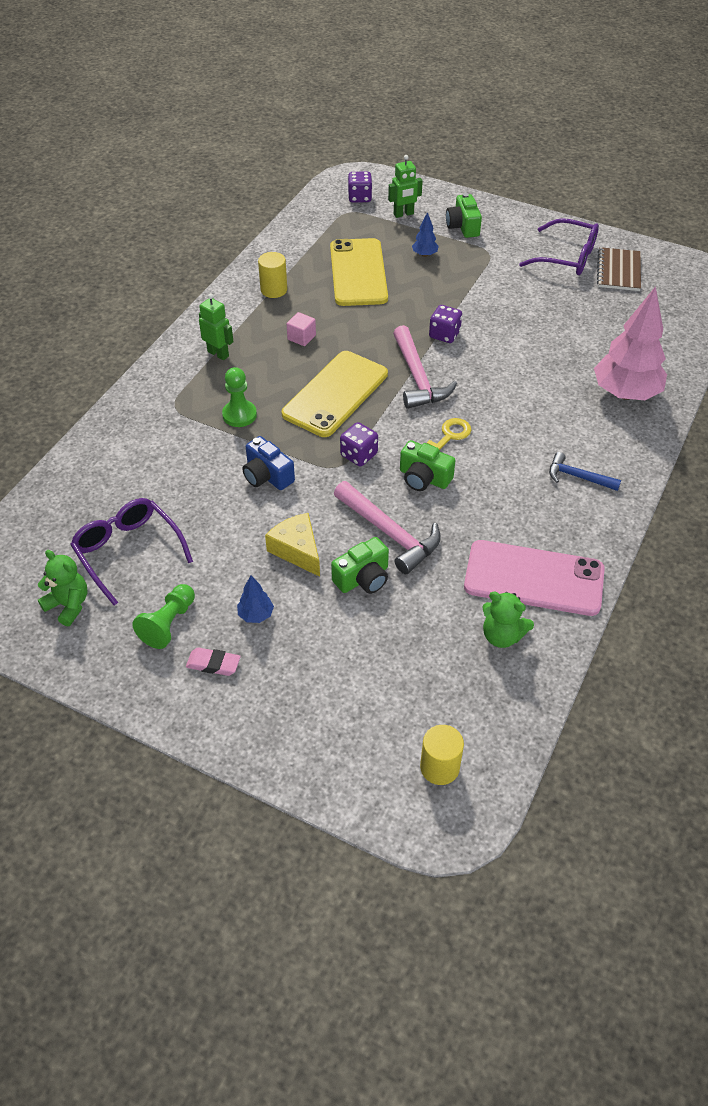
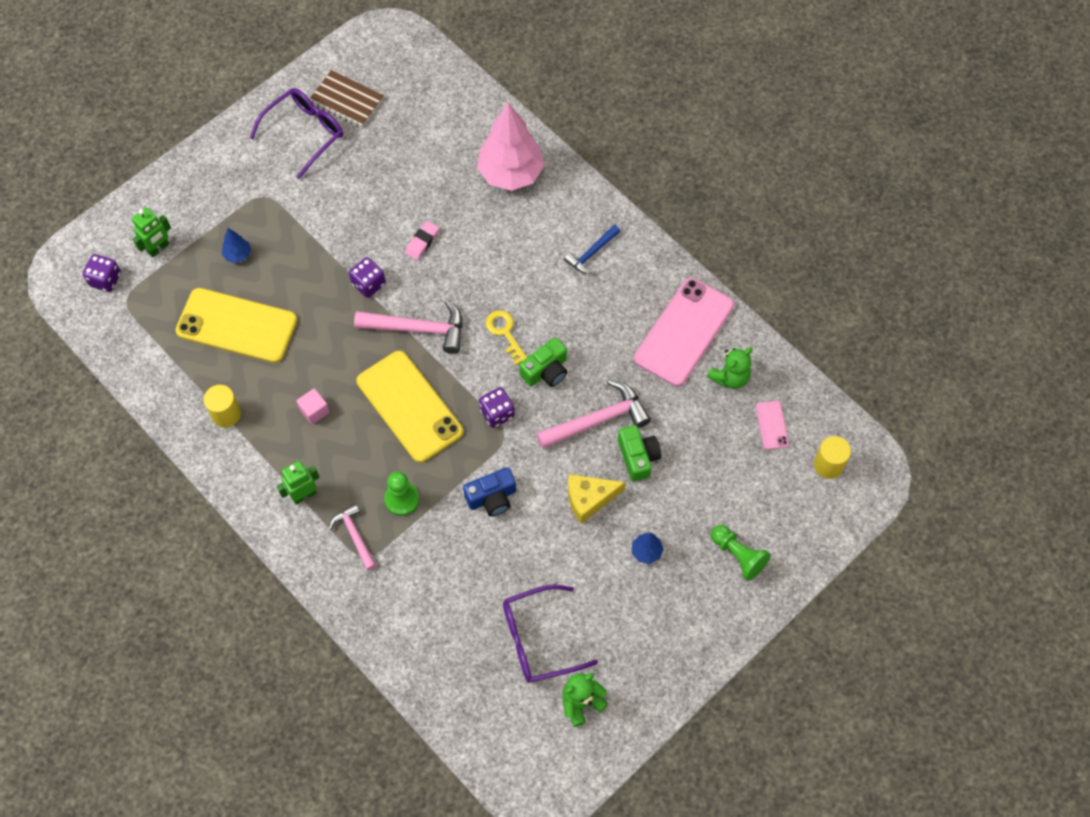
camera: 70 degrees left, 15 degrees up
green pawn [132,584,195,649] -> green pawn moved to [711,525,771,581]
pink eraser [186,647,240,676] -> pink eraser moved to [405,221,439,260]
green robot [388,155,423,218] -> green robot turned 45 degrees clockwise [132,207,171,257]
green camera [446,193,482,238] -> none
none -> pink hammer [329,503,376,570]
none -> pink phone [756,401,789,450]

